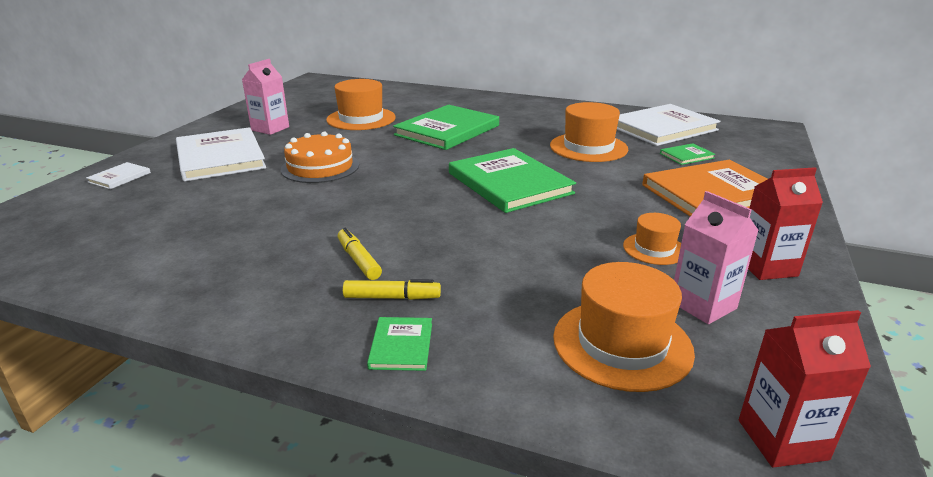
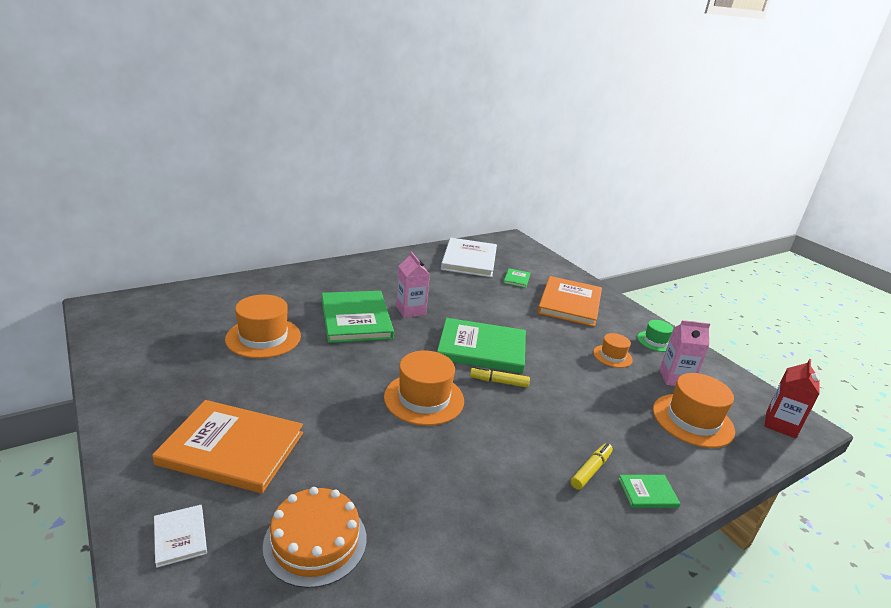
camera: 55 degrees left, 0 degrees up
white book [176,127,266,182] -> orange book [152,400,303,493]
pink carton [242,59,289,135] -> pink carton moved to [396,251,430,318]
orange cake [281,131,359,183] -> orange cake moved to [263,487,367,588]
yellow marker [337,228,382,280] -> yellow marker moved to [470,367,530,387]
green book [367,317,432,371] -> green book turned 45 degrees counterclockwise [618,475,681,508]
orange hat [550,102,628,162] -> orange hat moved to [384,350,464,426]
red carton [748,167,823,280] -> green hat [637,320,673,352]

